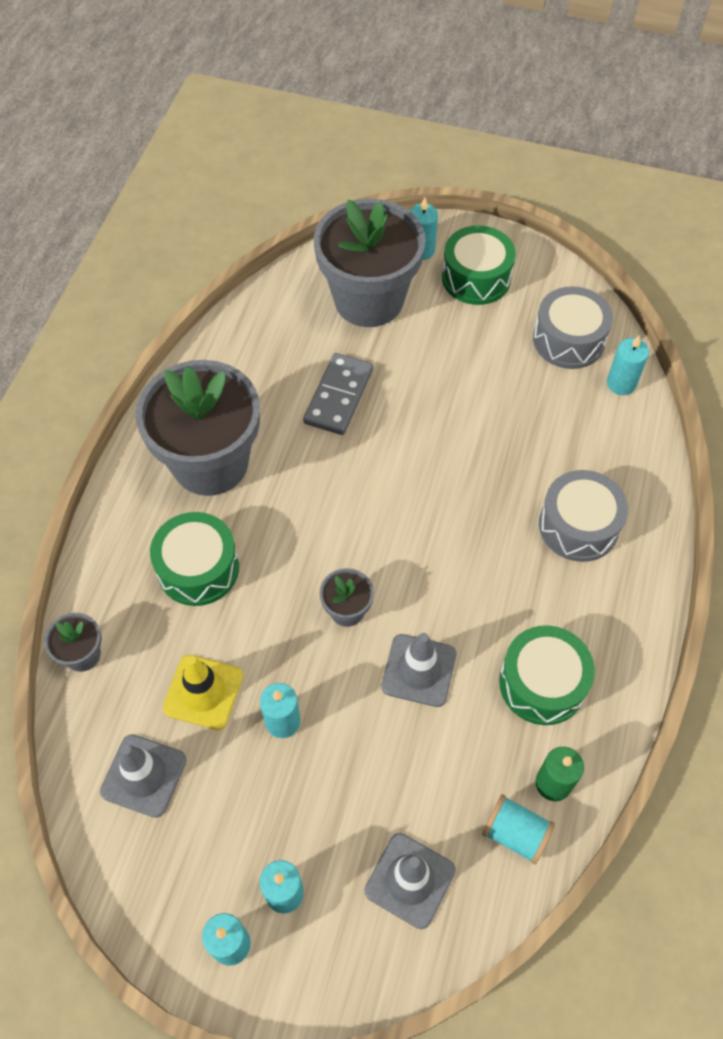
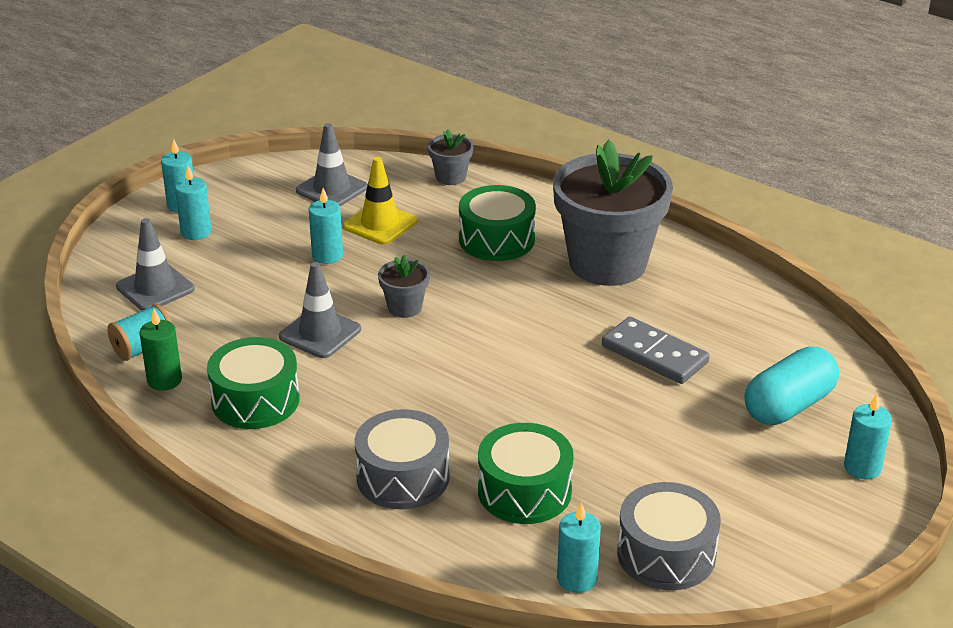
camera: 110 degrees right, 25 degrees down
grey flower pot [314,198,426,327] -> turquoise capsule [745,346,839,425]
green drum [442,226,516,305] -> green drum moved to [478,423,574,524]

